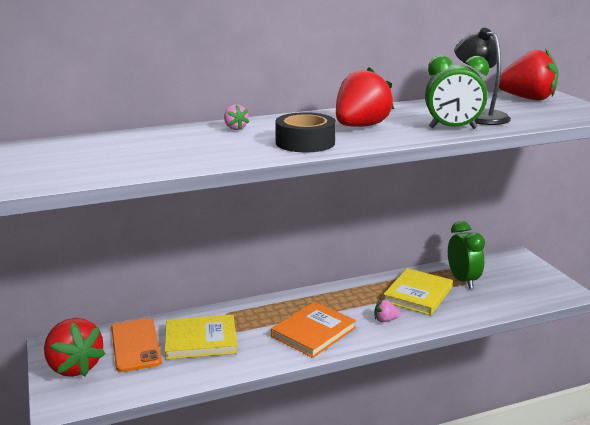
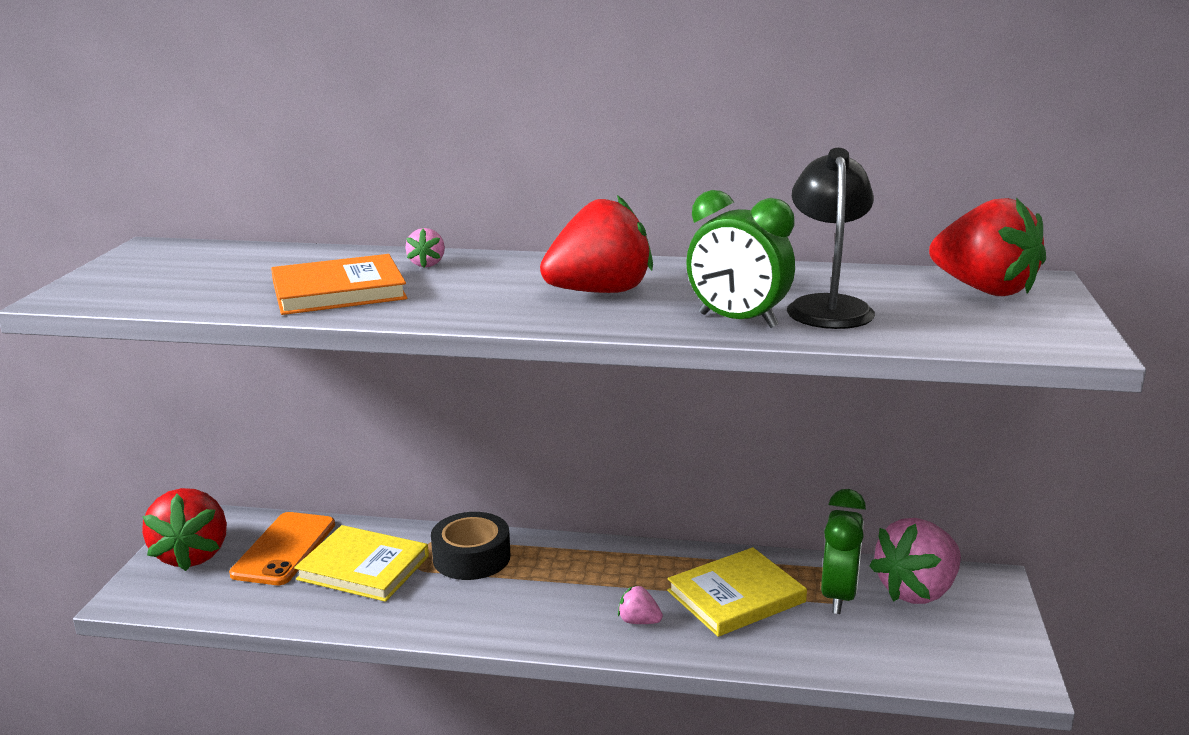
camera: 30 degrees right, 0 degrees up
orange book [271,302,356,358] -> orange book moved to [271,254,407,315]
black tape [275,112,336,153] -> black tape moved to [431,512,511,580]
none -> pink strawberry [869,518,961,604]

